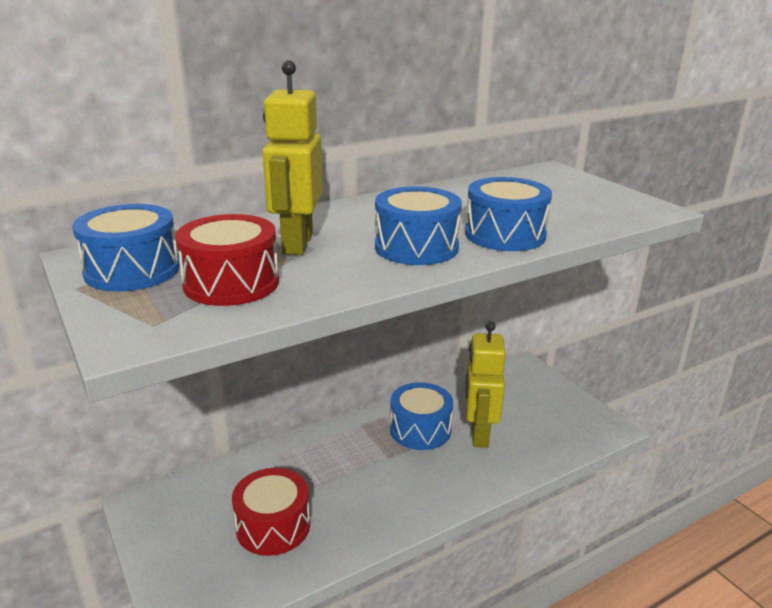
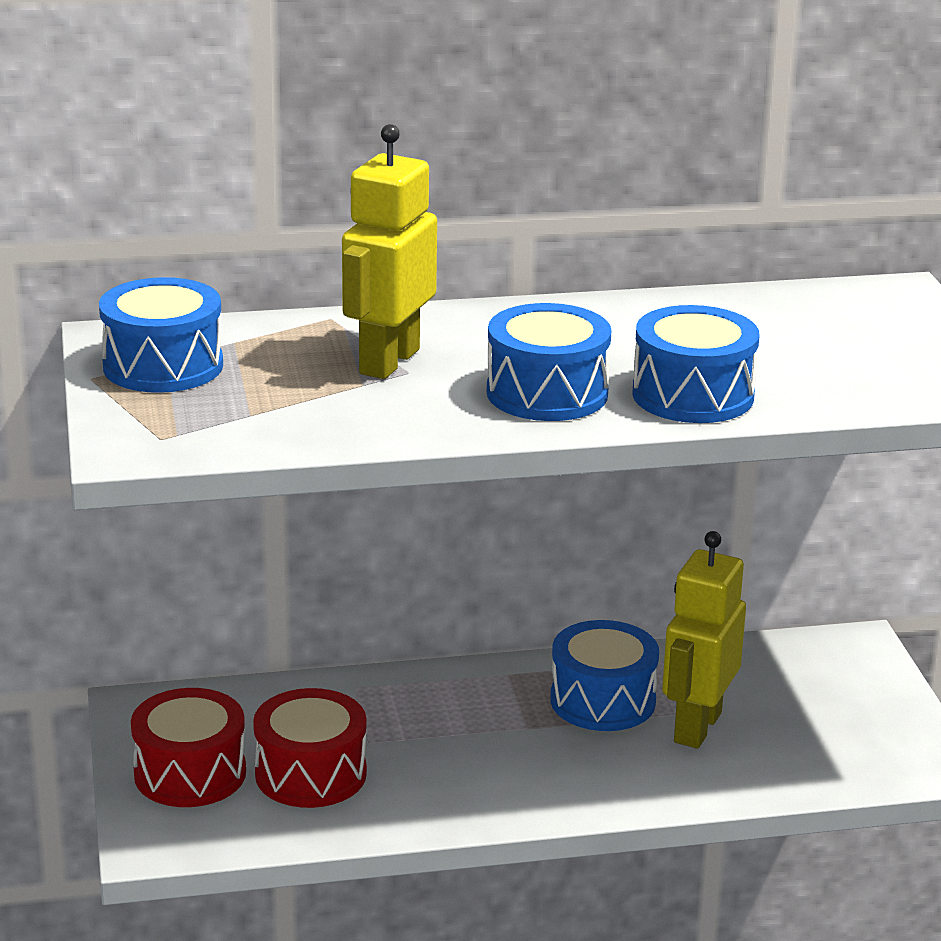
camera: 20 degrees right, 0 degrees up
red drum [175,214,279,306] -> red drum moved to [131,688,246,807]

